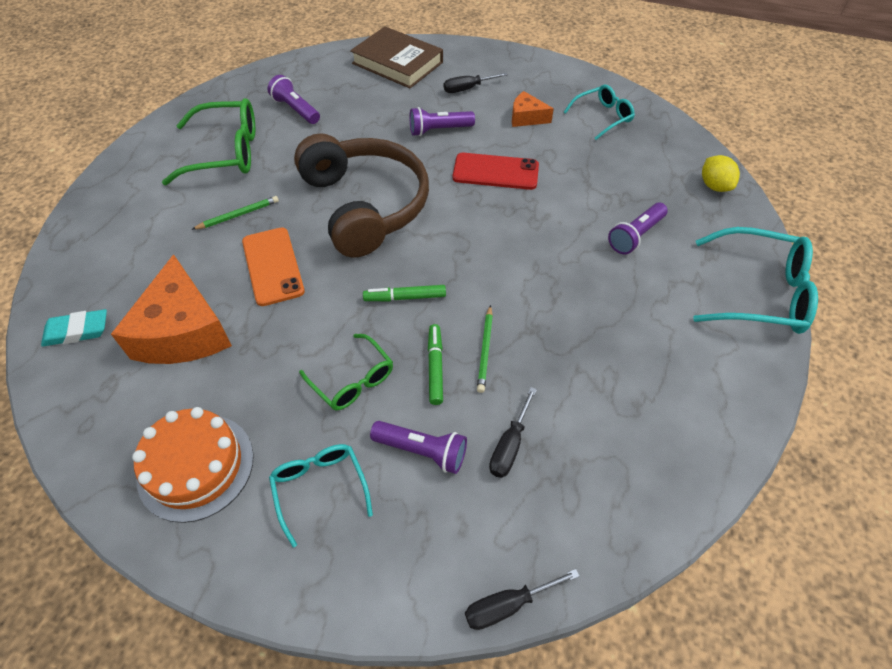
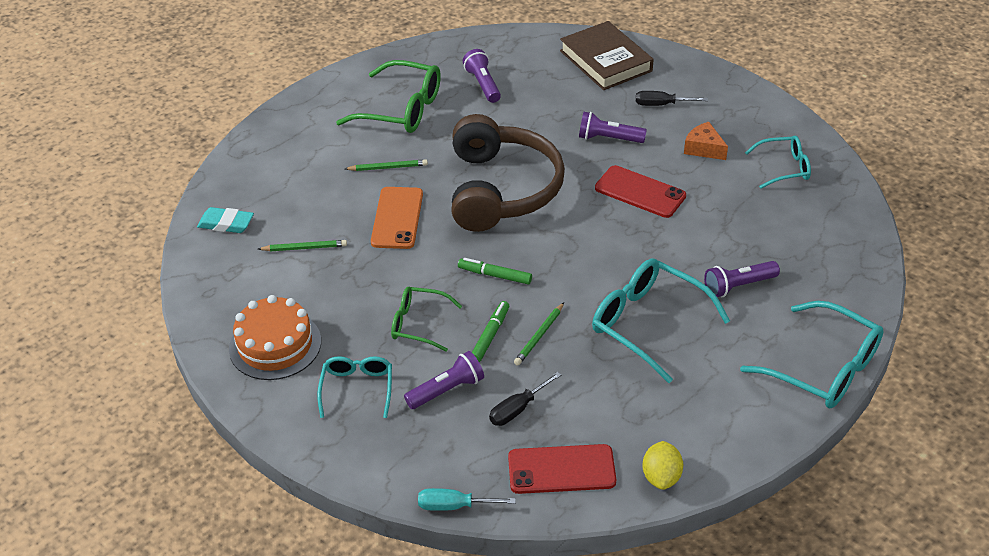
camera: 25 degrees right, 10 degrees down
orange cheese [111,254,232,364] -> green pencil [258,240,347,251]
green glasses [299,334,393,411] -> green glasses turned 120 degrees clockwise [391,287,462,352]
purple flashlight [370,421,467,474] -> purple flashlight turned 75 degrees counterclockwise [404,351,484,409]
black screwdriver [465,569,579,630] -> turquoise screwdriver [418,488,516,511]
yellow lemon [702,155,740,192] -> yellow lemon moved to [642,441,683,490]
none -> red phone [508,444,616,494]
none -> turquoise glasses [592,258,730,383]

